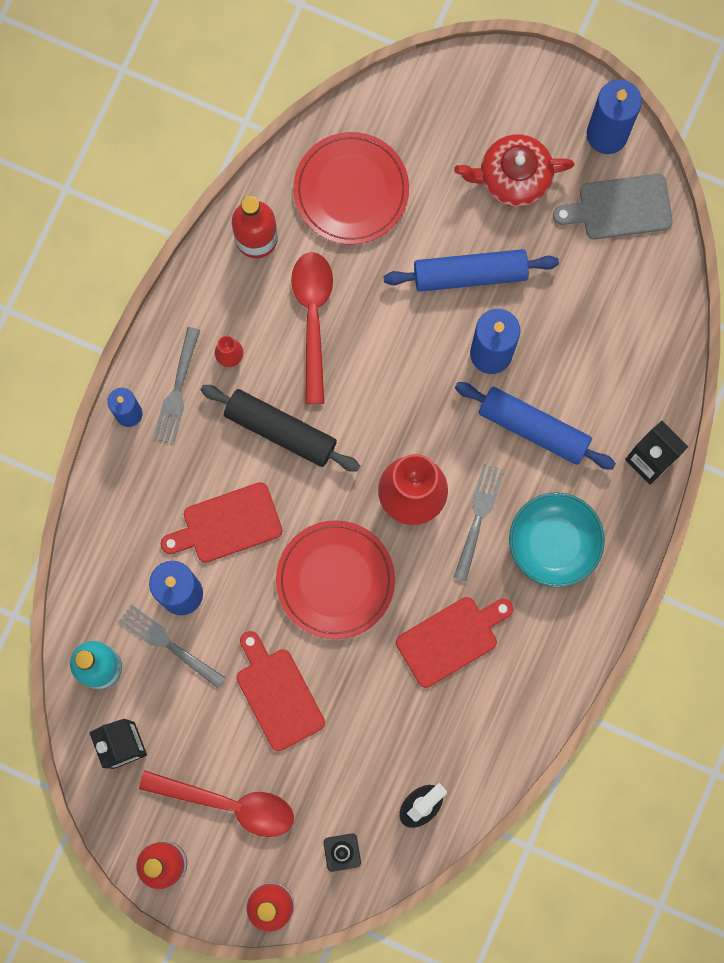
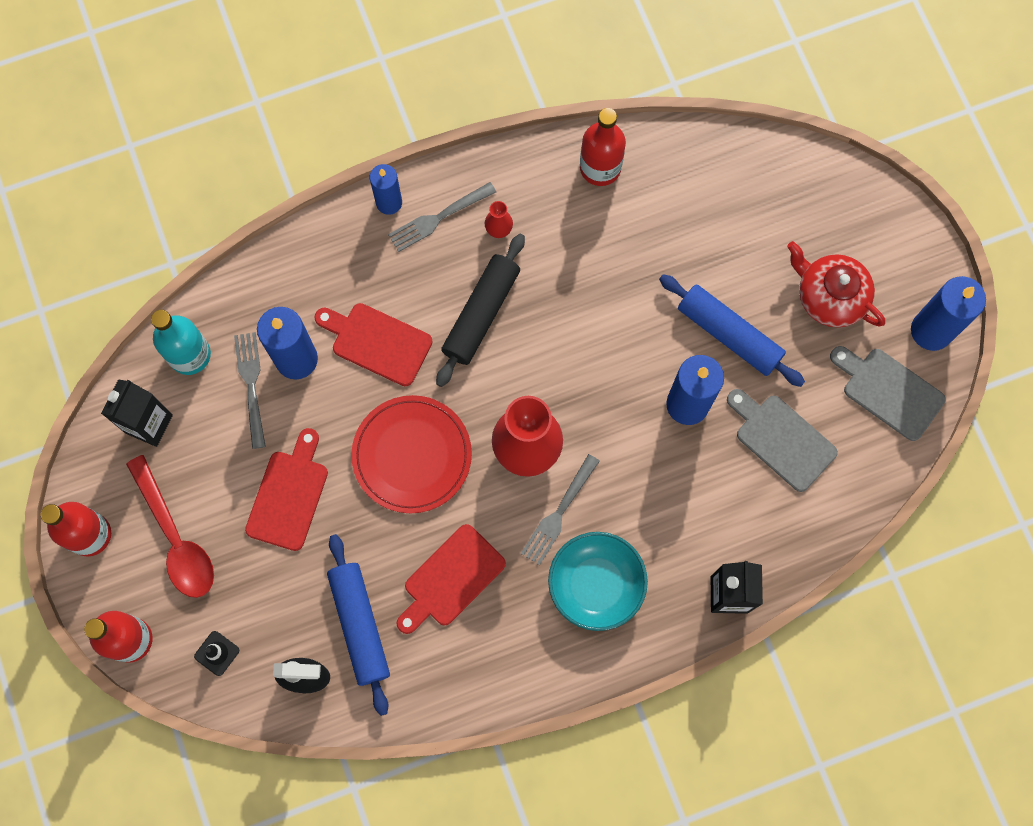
camera: 45 degrees right, 5 degrees down
black rolling pin [201,385,360,472] -> black rolling pin turned 45 degrees clockwise [436,234,525,387]
red spoon [291,252,333,404] -> none
red plate [293,132,409,245] -> none
red cutting board [396,597,513,688] -> red cutting board turned 120 degrees clockwise [396,524,506,634]
grey fork [454,464,504,581] -> grey fork turned 150 degrees clockwise [521,454,600,565]
blue rolling pin [455,382,616,470] -> blue rolling pin moved to [327,534,390,716]
none -> grey cutting board [727,389,838,492]

